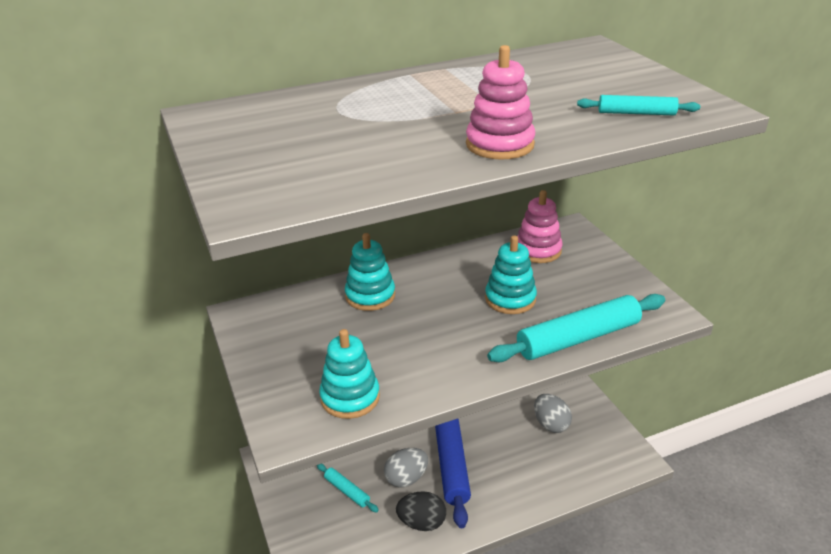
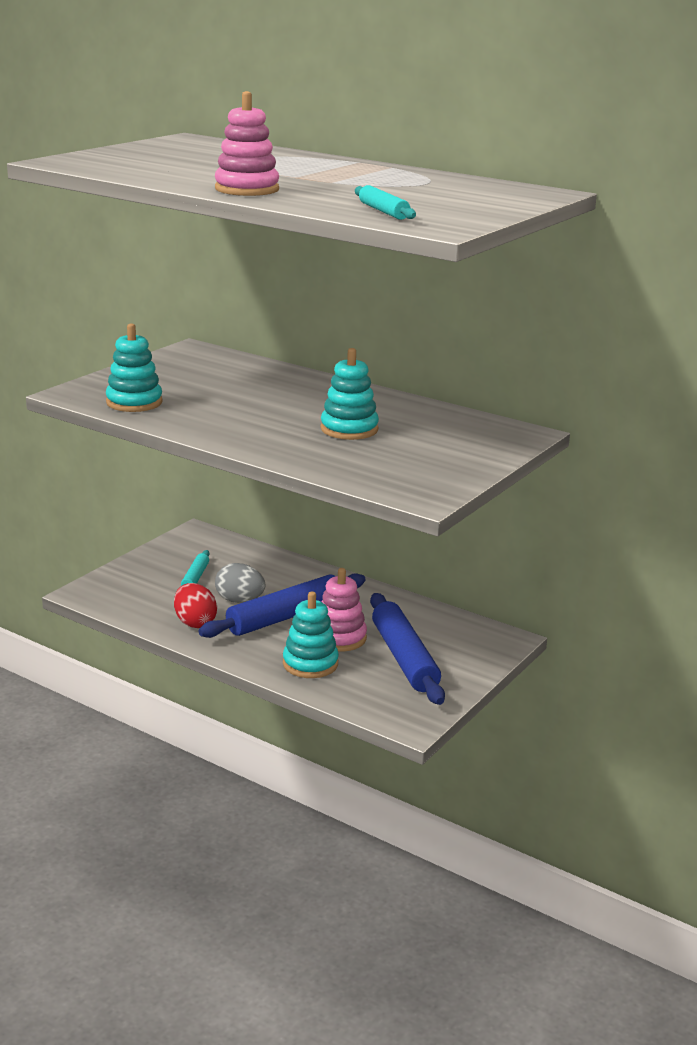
camera: 55 degrees right, 10 degrees down
turquoise stacking toy [345,233,395,311] -> turquoise stacking toy moved to [283,591,339,678]
black egg [396,491,446,531] -> red egg [174,583,217,628]
turquoise rolling pin [487,294,665,362] -> none
pink stacking toy [517,190,563,263] -> pink stacking toy moved to [321,568,367,652]
grey egg [534,394,572,433] -> blue rolling pin [370,593,445,705]

